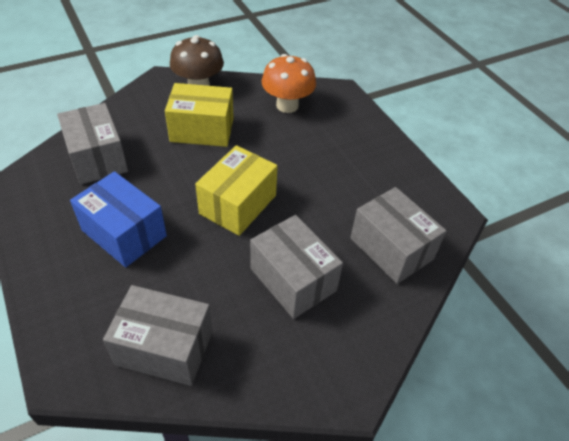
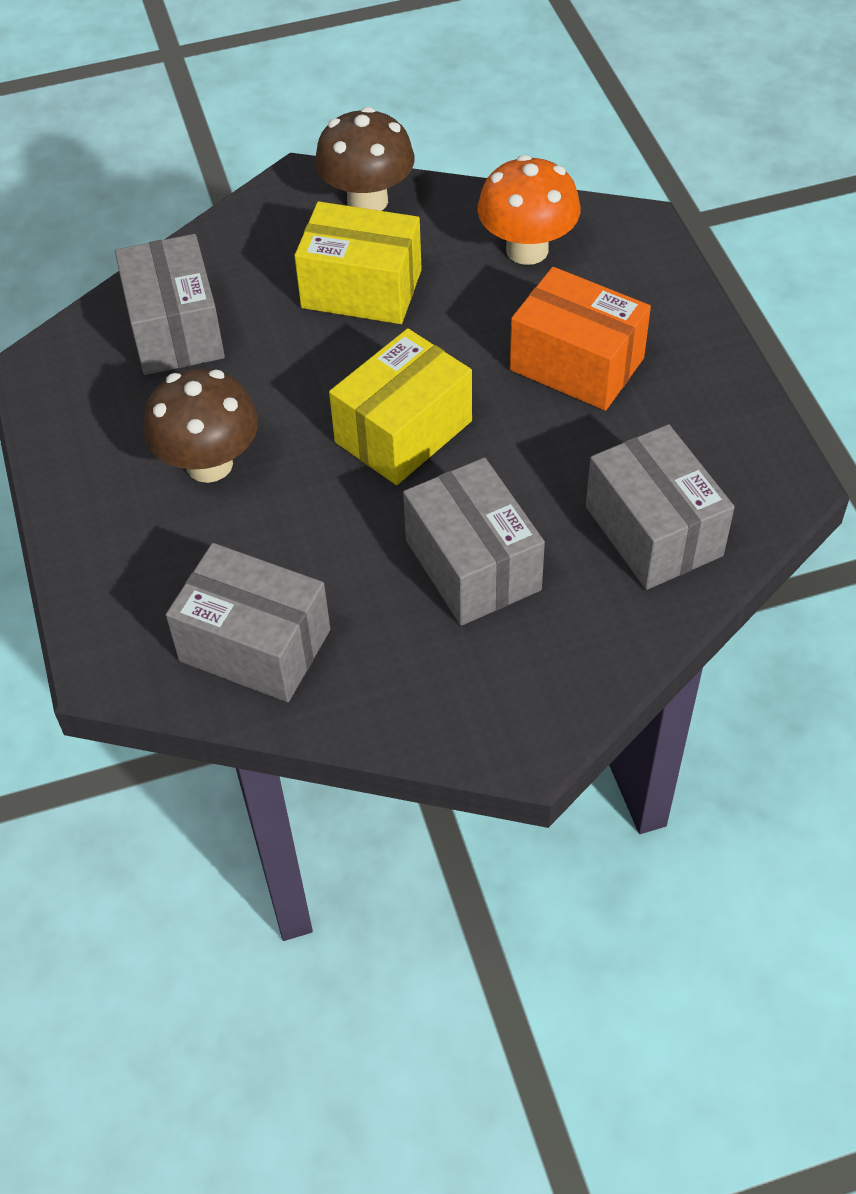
camera: 15 degrees right, 5 degrees up
blue box [70,171,167,267] -> brown mushroom [144,369,258,483]
none -> orange box [510,267,651,411]

